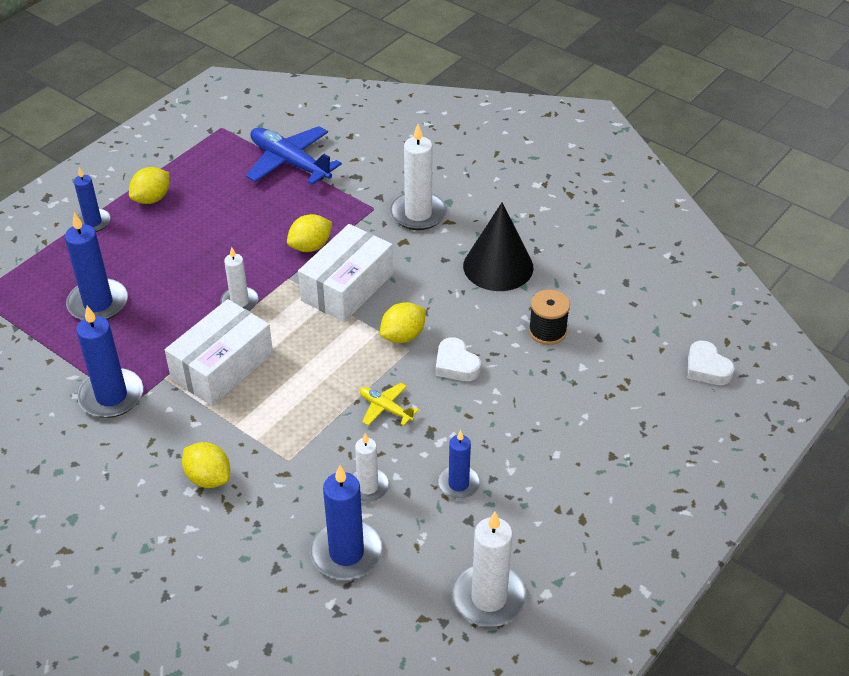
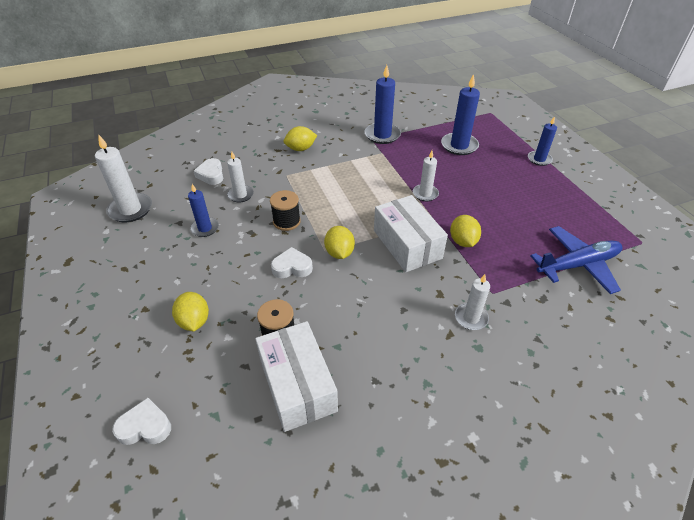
camera: 120 degrees right, 0 degrees up
yellow lemon [129,167,169,204] -> yellow lemon moved to [172,292,209,331]
white box [165,299,273,406] -> white box moved to [255,321,338,432]
blue candle [310,465,383,580] -> white heart [194,158,223,185]
yellow plane [360,383,419,426] -> black spool [270,190,301,231]
white candle [390,124,447,230] -> white candle [455,274,490,330], size x0.62
black cone [463,203,533,291] -> none

